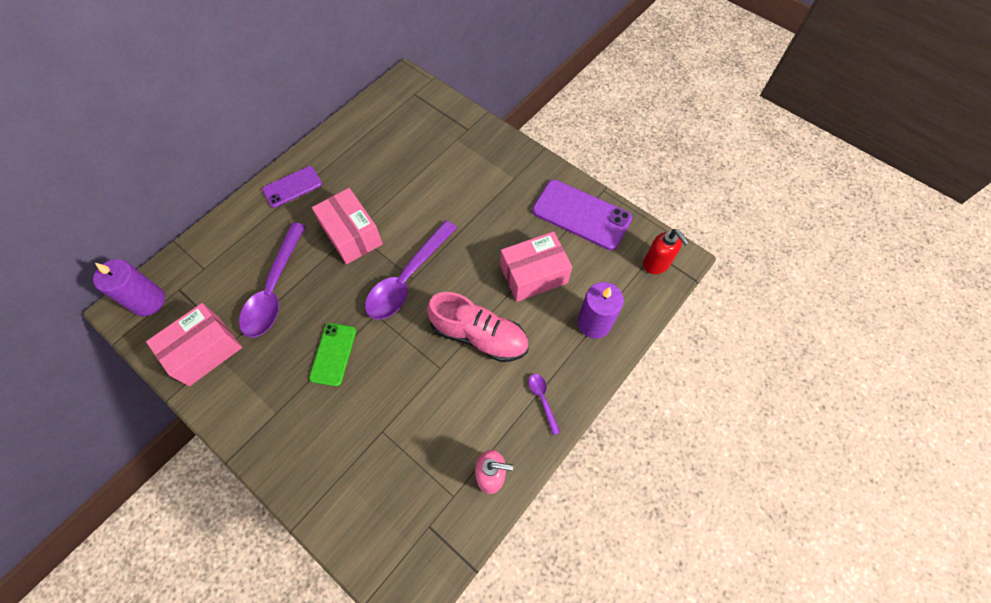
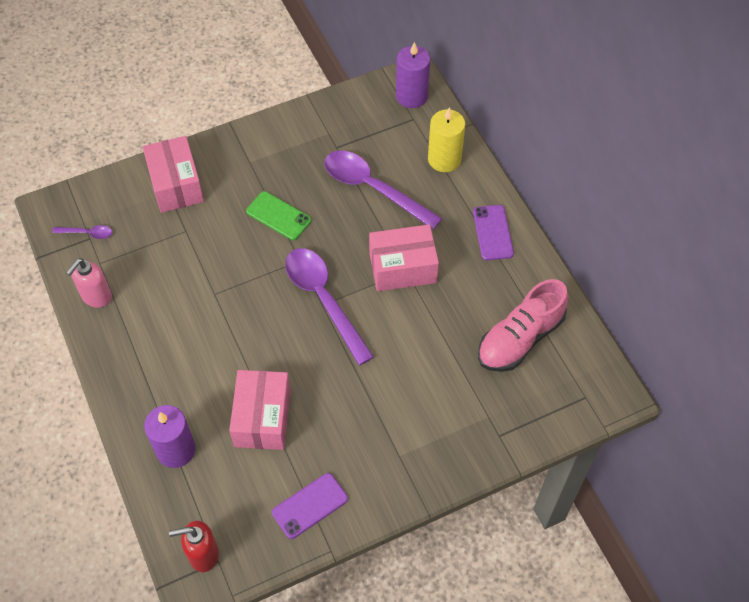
camera: 115 degrees right, 5 degrees down
pink box [146,303,242,386] -> pink box moved to [143,136,204,213]
pink shoe [427,292,529,362] -> pink shoe moved to [478,279,568,372]
purple spoon [529,374,560,435] -> purple spoon moved to [52,225,112,239]
purple phone [532,180,632,250] -> purple phone [272,473,348,539], size x0.60
none -> yellow candle [428,107,465,172]

